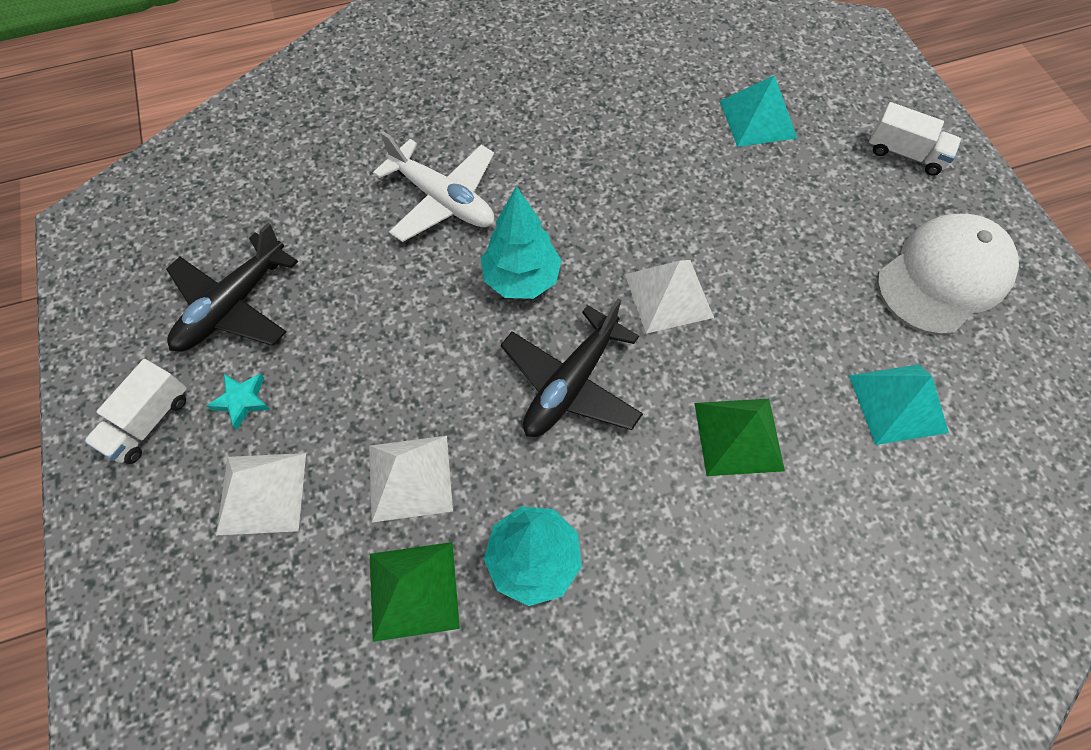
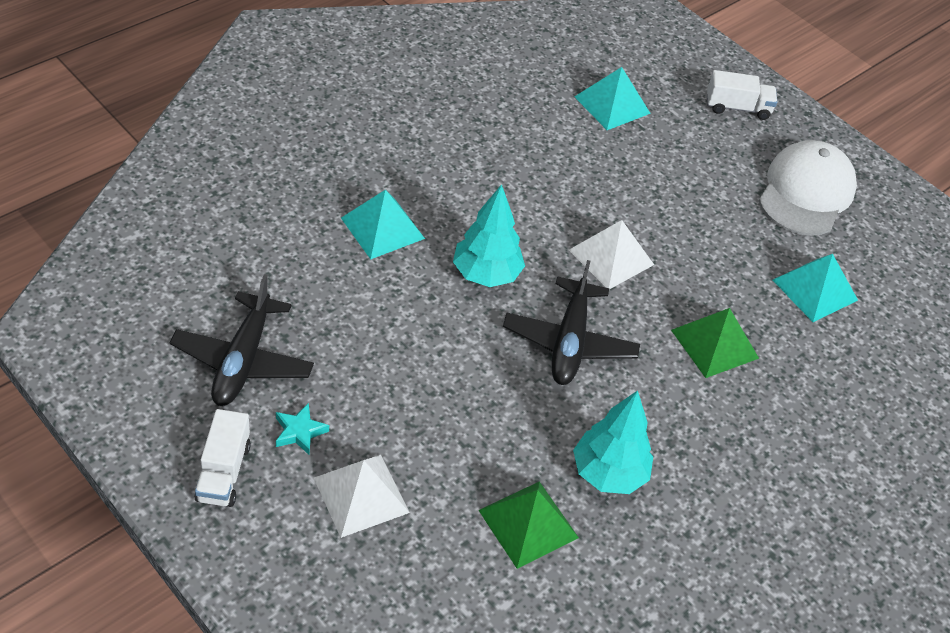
camera: 30 degrees left, 15 degrees down
white pyramid [369,436,453,522] -> none
white plane [373,131,494,242] -> turquoise pyramid [341,189,425,259]

